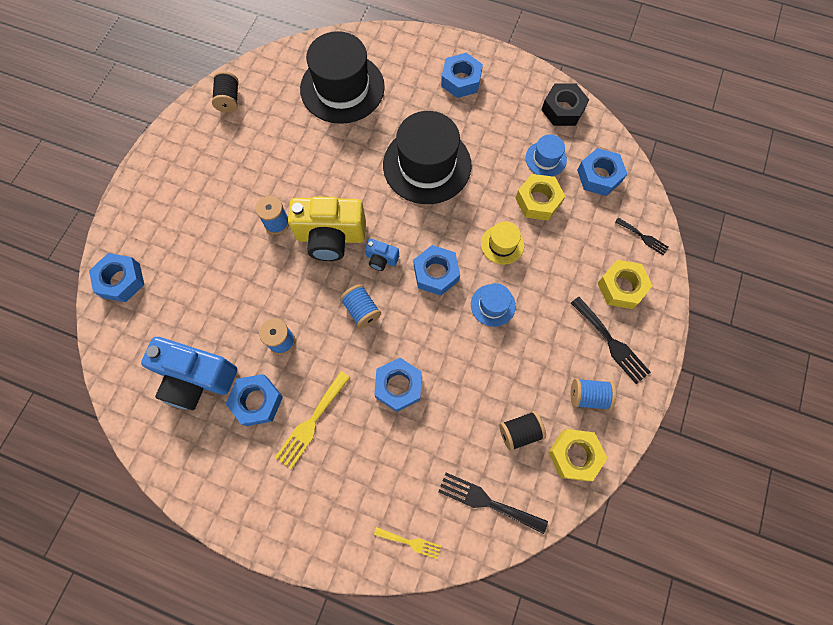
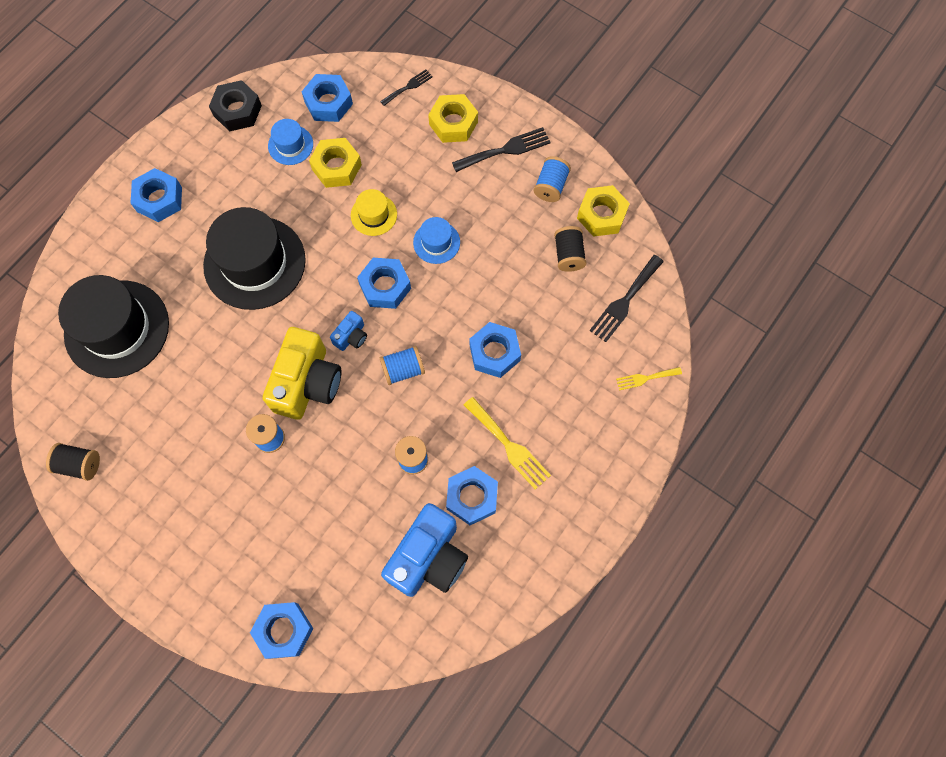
camera: 75 degrees left, 0 degrees up
yellow fork [374,527,441,559] -> yellow fork turned 135 degrees counterclockwise [616,367,682,391]

